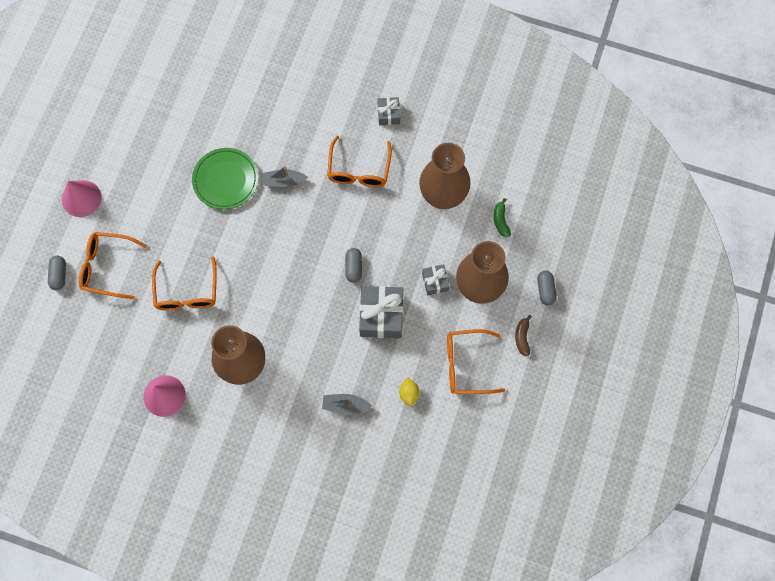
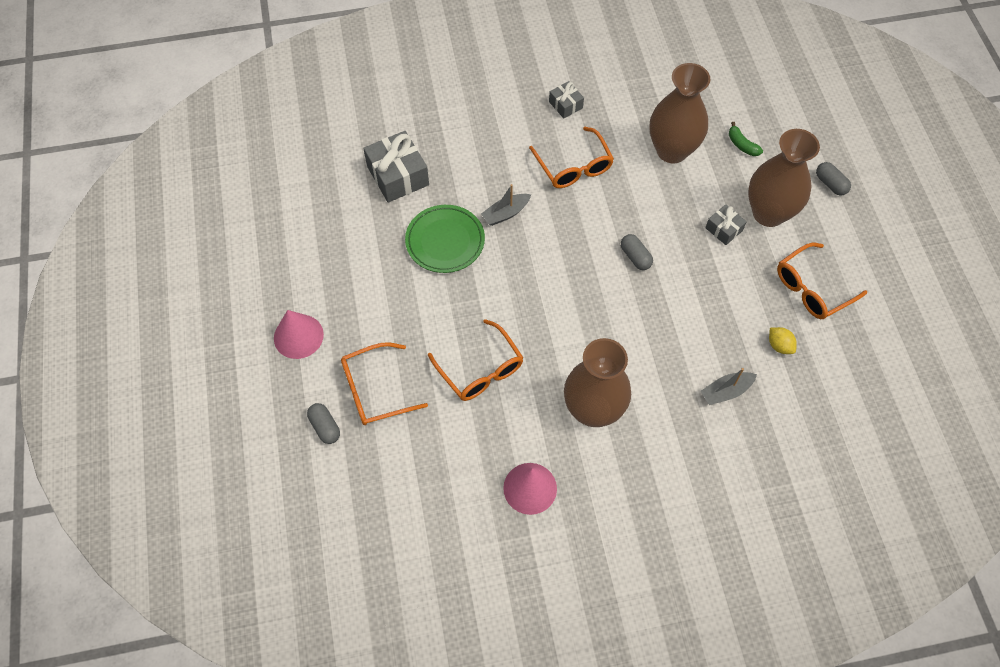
camera: 30 degrees left, 10 degrees down
grey gift [359,286,403,338] -> grey gift moved to [363,131,429,203]
brown banana [515,315,532,356] -> none

